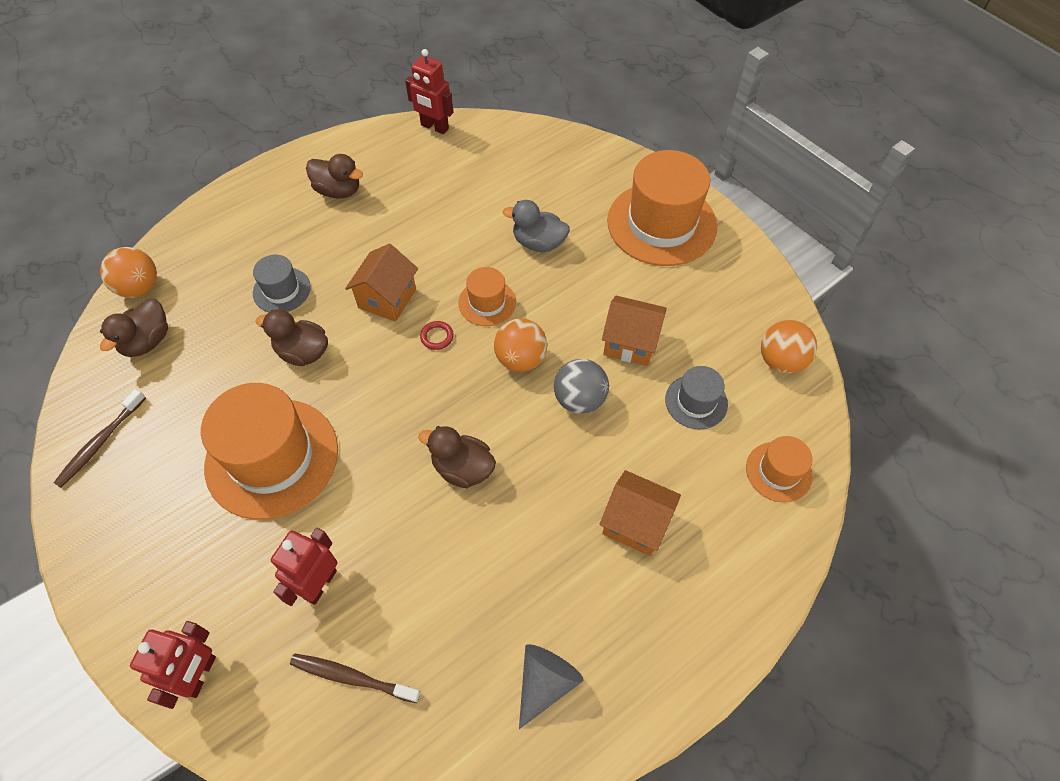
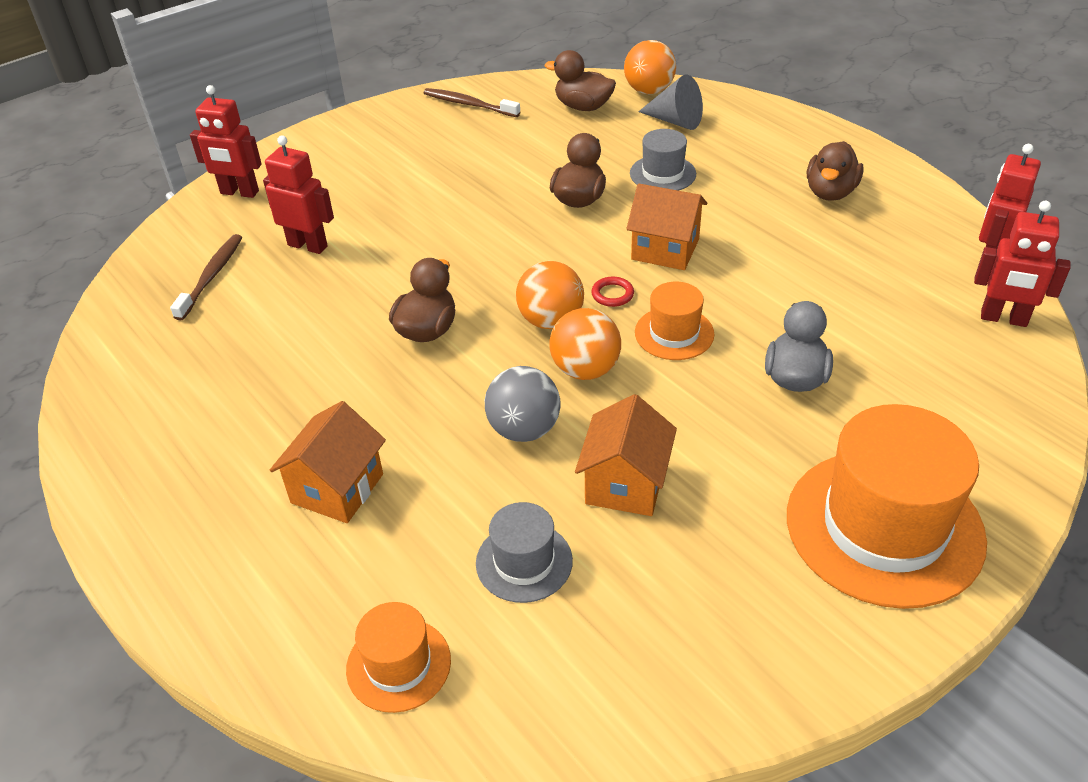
camera: 90 degrees right, 15 degrees down
orange hat [201,383,338,520] -> none
grey cone [519,644,584,729] -> grey cone moved to [638,75,703,130]
orange ball [761,320,817,374] -> orange ball moved to [516,261,584,329]
none -> red robot [974,201,1071,327]

